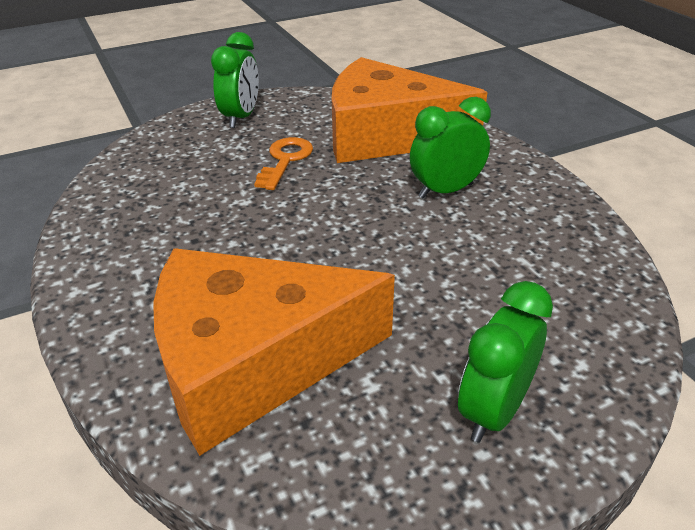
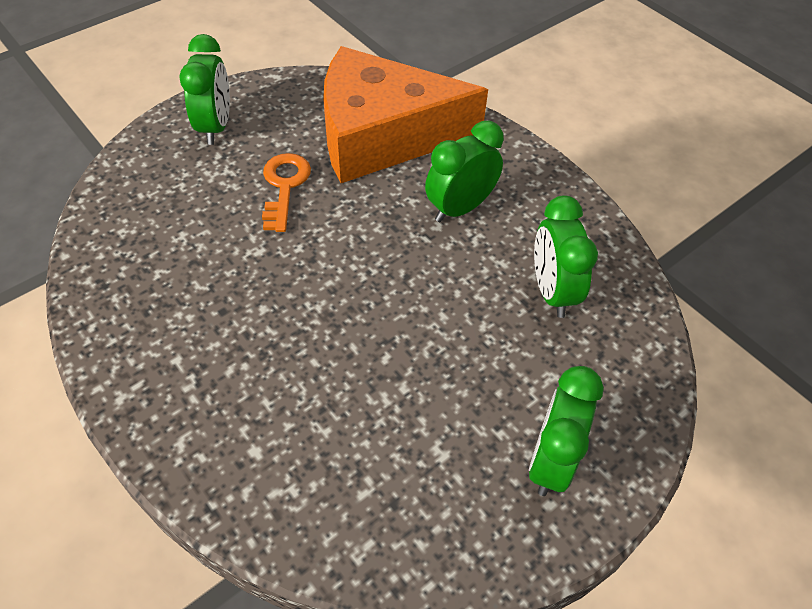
camera: 15 degrees left, 15 degrees up
orange cheese [153,248,395,456] -> none
none -> green clock [534,196,598,318]

